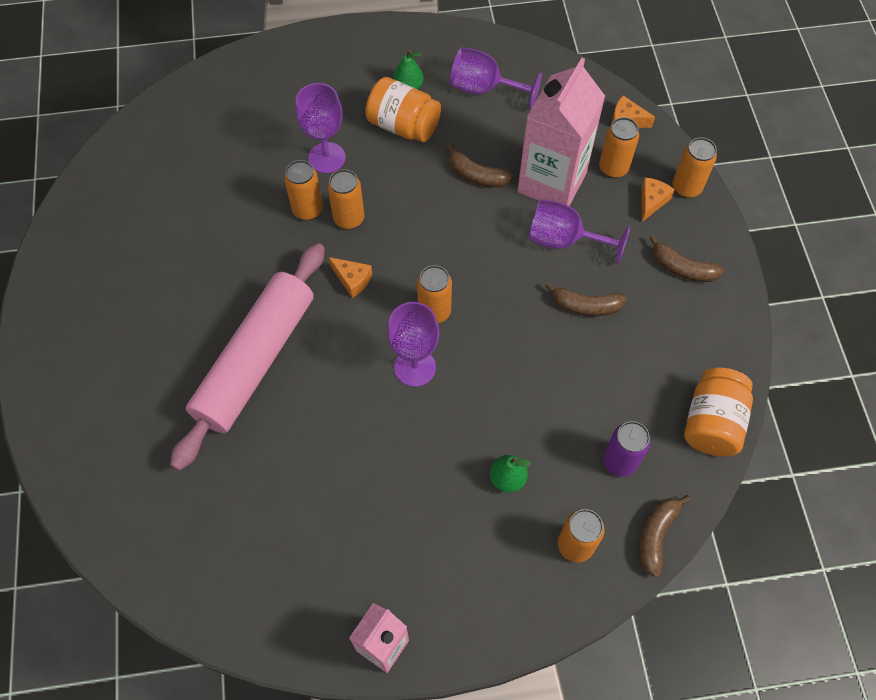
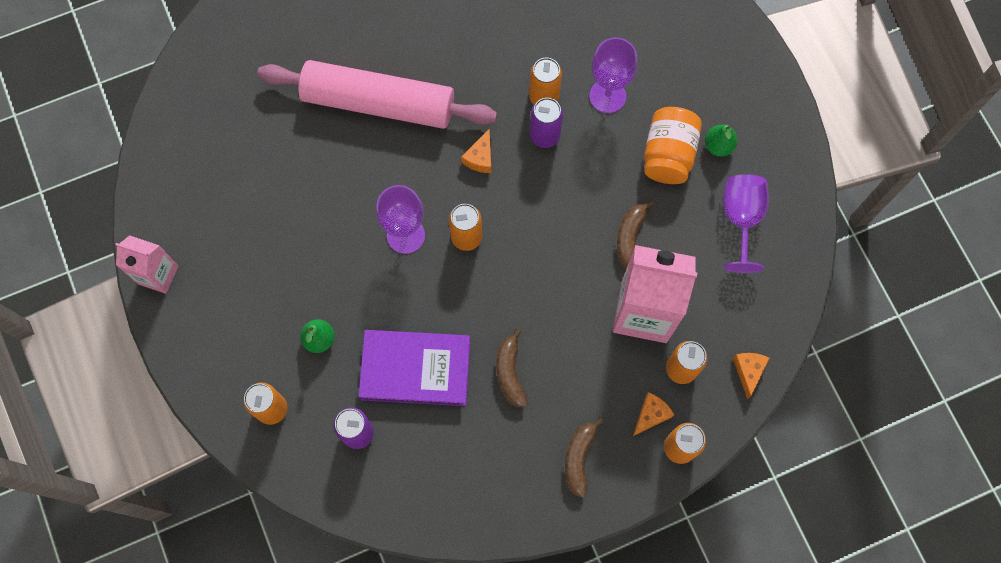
camera: 75 degrees right, 10 degrees up
orange can [328,169,365,229] -> purple can [530,98,563,148]
purple goblet [528,199,630,264] -> none
brown banana [639,495,691,577] -> none
orange cheese [641,178,675,222] -> orange cheese turned 60 degrees counterclockwise [633,392,674,436]
orange jar [684,367,753,457] -> none
none -> purple book [359,330,470,406]

